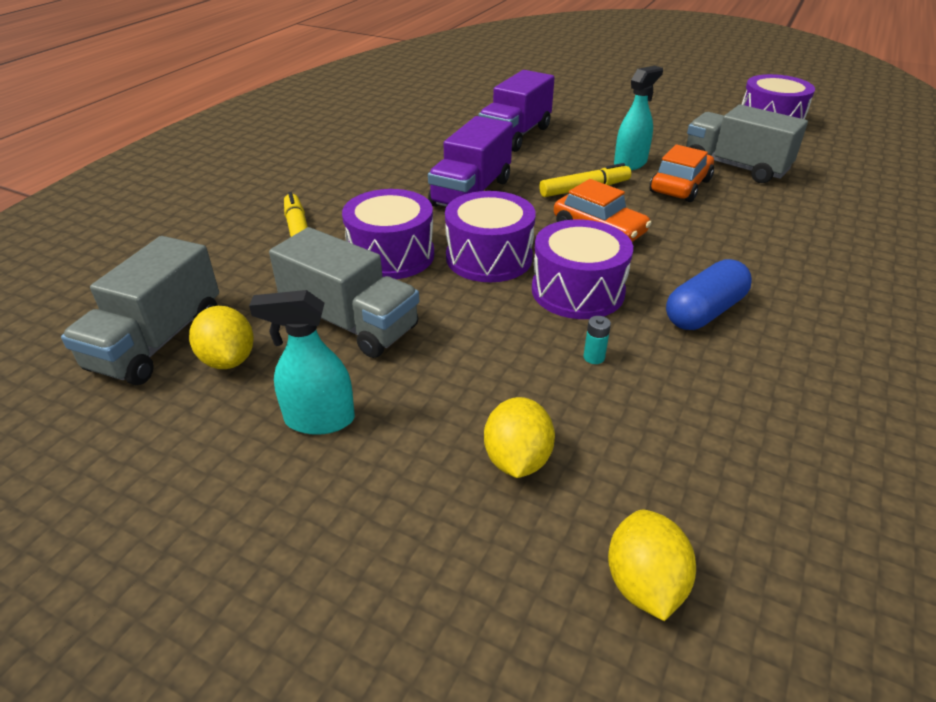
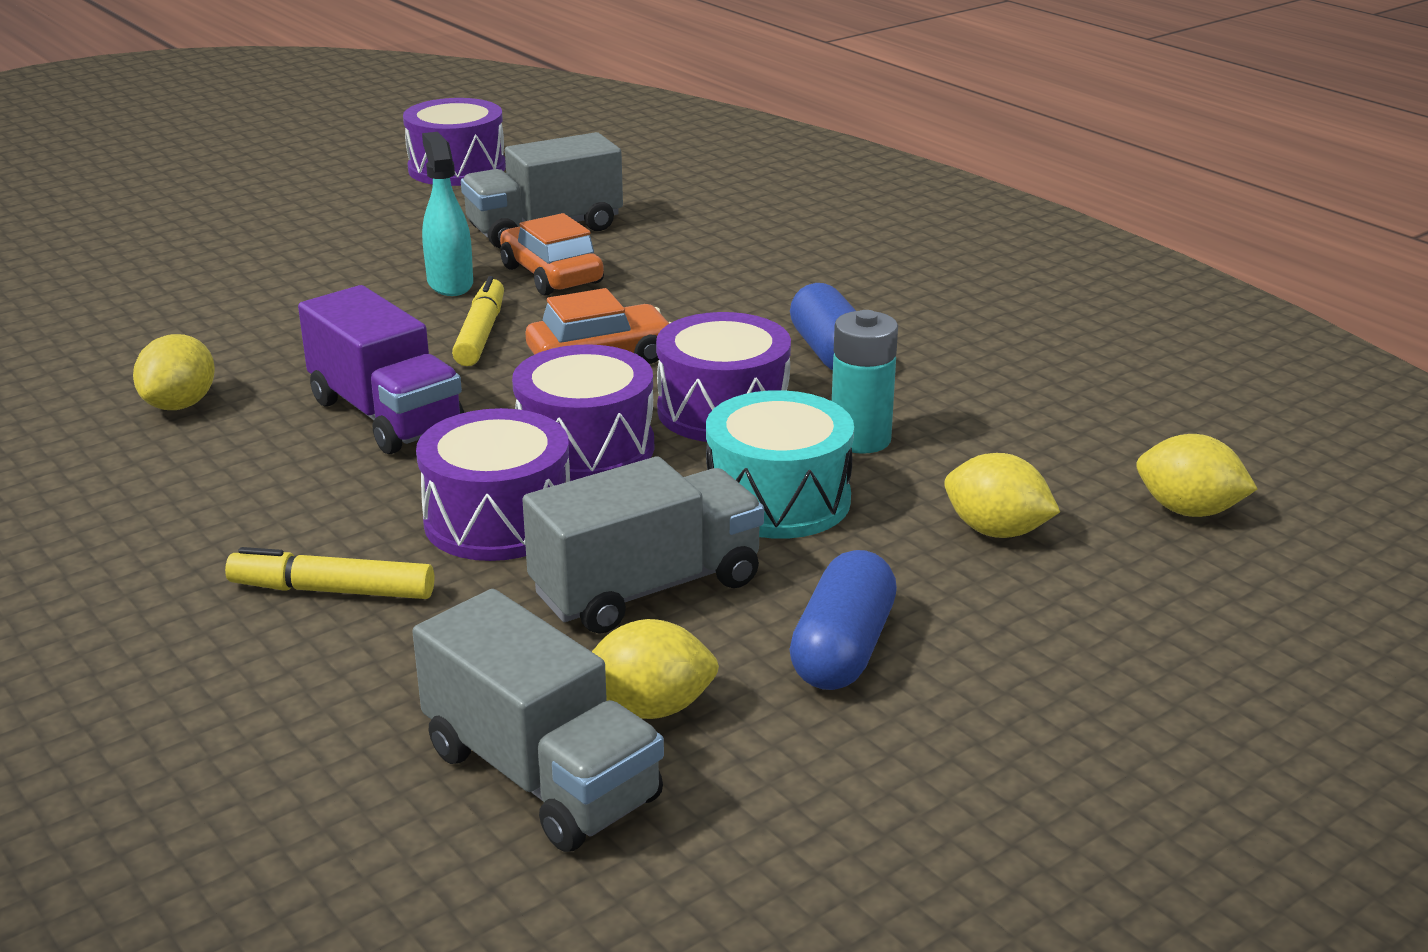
camera: 65 degrees left, 10 degrees down
turquoise spray bottle [249,290,355,435] -> blue capsule [789,550,897,690]
purple truck [478,70,555,152] -> none
turquoise battery [584,316,611,364] -> turquoise battery [832,310,898,454], size x2.19
none -> yellow lemon [133,334,215,410]
none -> turquoise drum [706,390,854,539]

